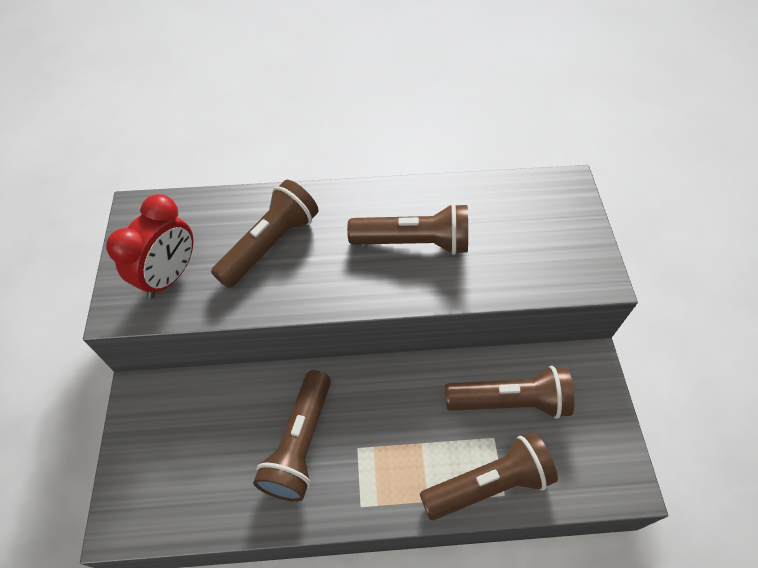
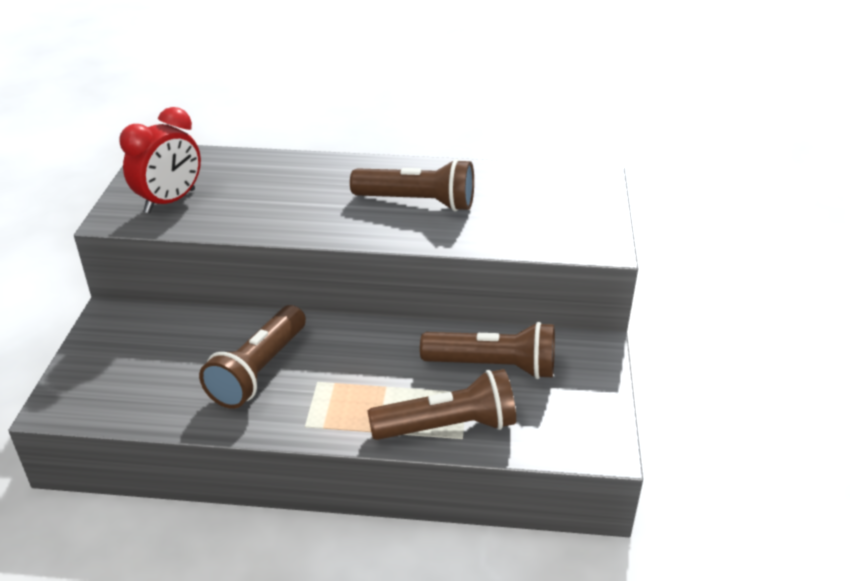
camera: 10 degrees right, 20 degrees down
brown flashlight [211,180,318,288] -> none

